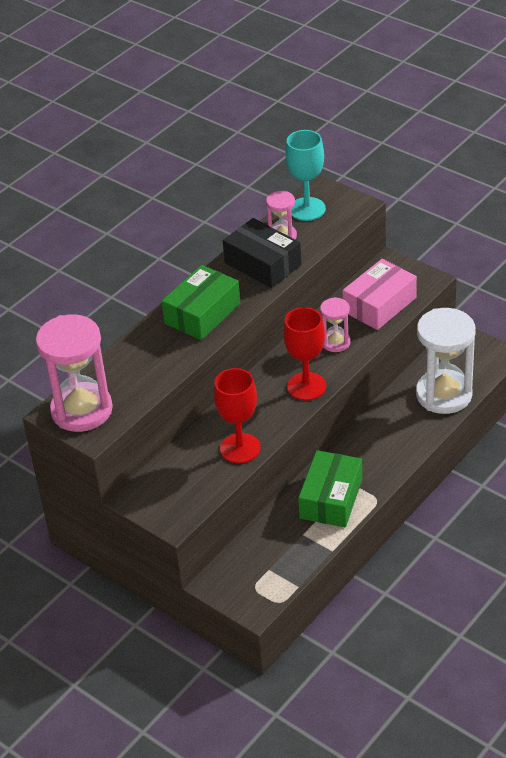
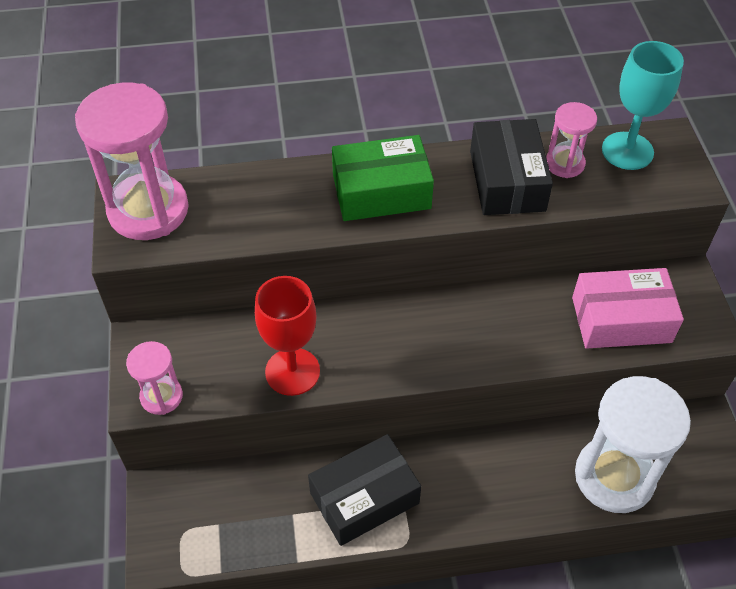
camera: 40 degrees right, 10 degrees up
red goblet [283,307,326,401] -> none
green box [298,450,362,527] -> black box [308,434,421,546]
pink hourglass [320,297,351,352] -> pink hourglass moved to [126,341,183,415]

